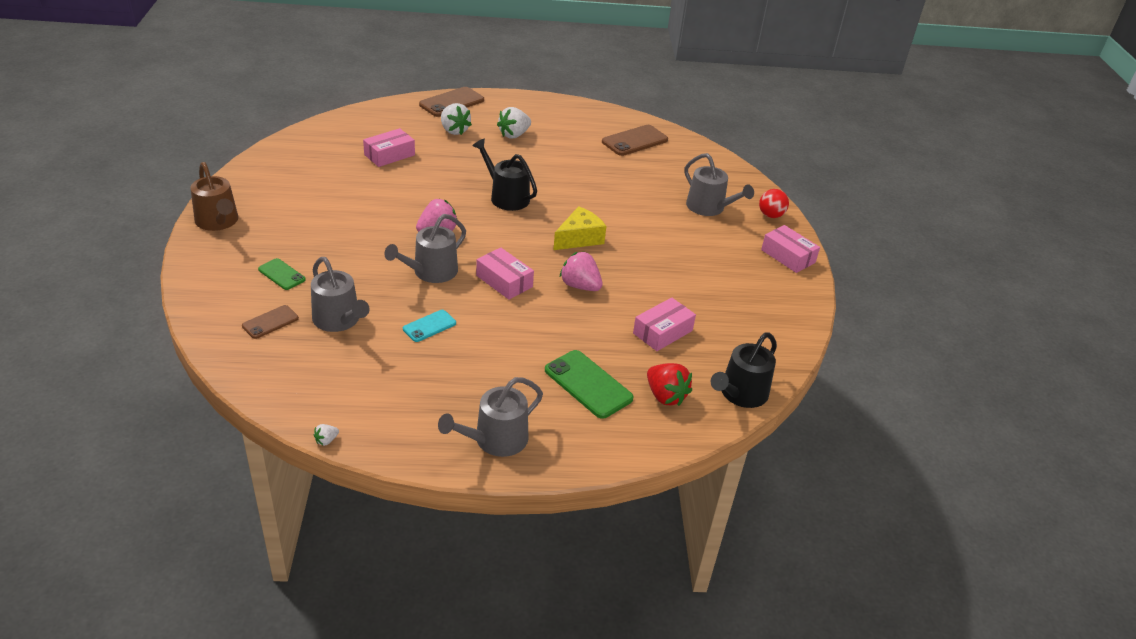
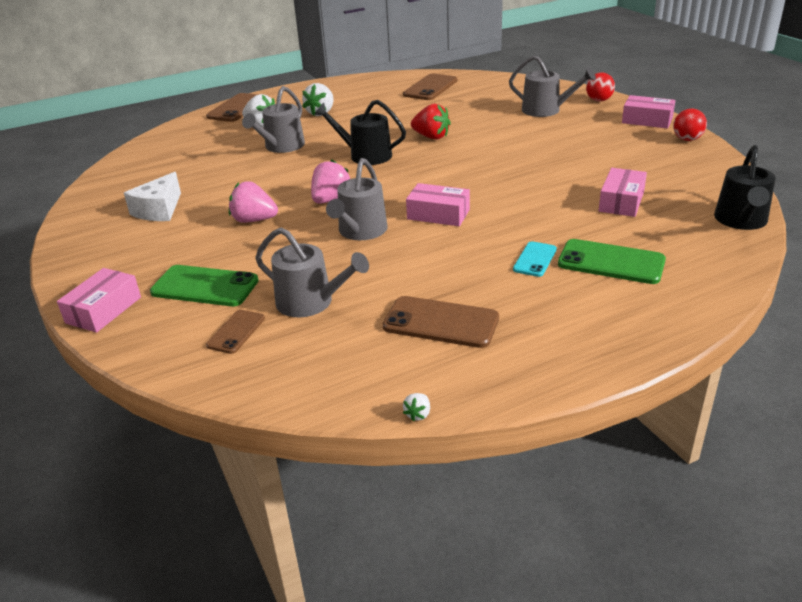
camera: 20 degrees left, 5 degrees down
brown watering can [190,162,238,231] -> none
green phone [258,258,306,290] -> green phone [150,265,259,306], size x1.69
pink box [363,128,415,167] -> pink box moved to [57,268,141,333]
turquoise phone [403,310,456,342] -> turquoise phone moved to [513,241,557,277]
grey watering can [438,377,543,457] -> grey watering can moved to [242,86,305,153]
yellow cheese [553,206,606,250] -> none
pink strawberry [560,251,603,291] -> pink strawberry moved to [229,181,278,223]
red strawberry [647,363,692,406] -> red strawberry moved to [411,104,451,140]
none -> white cheese [124,172,181,221]
none -> brown phone [383,296,499,348]
none -> red ball [673,109,707,141]

